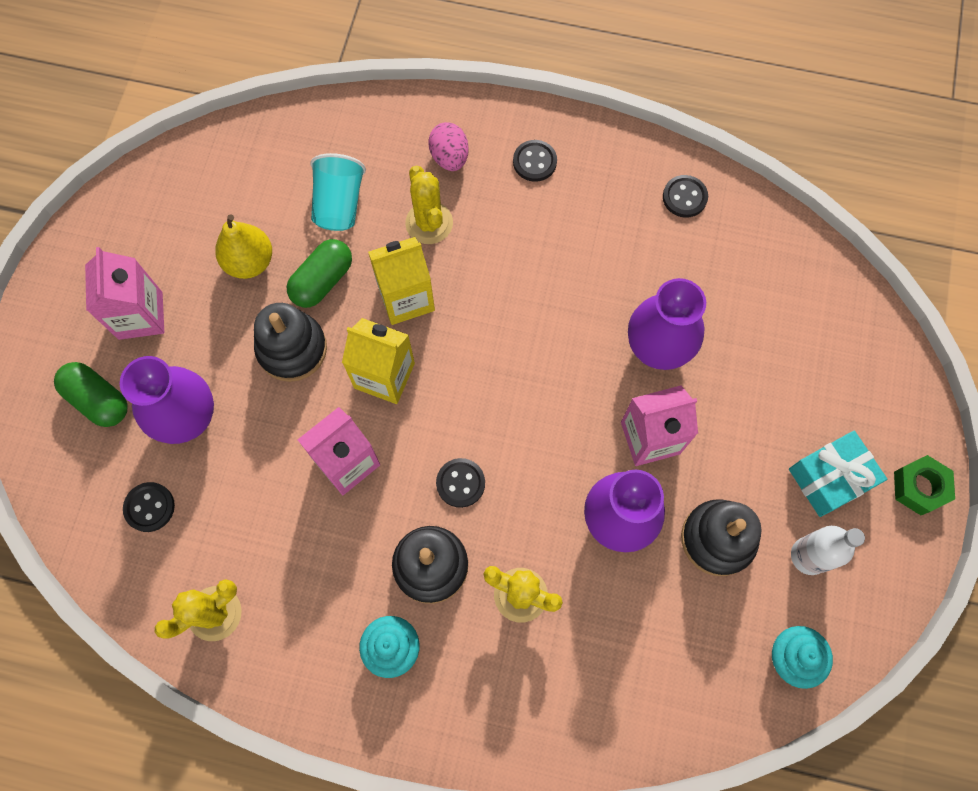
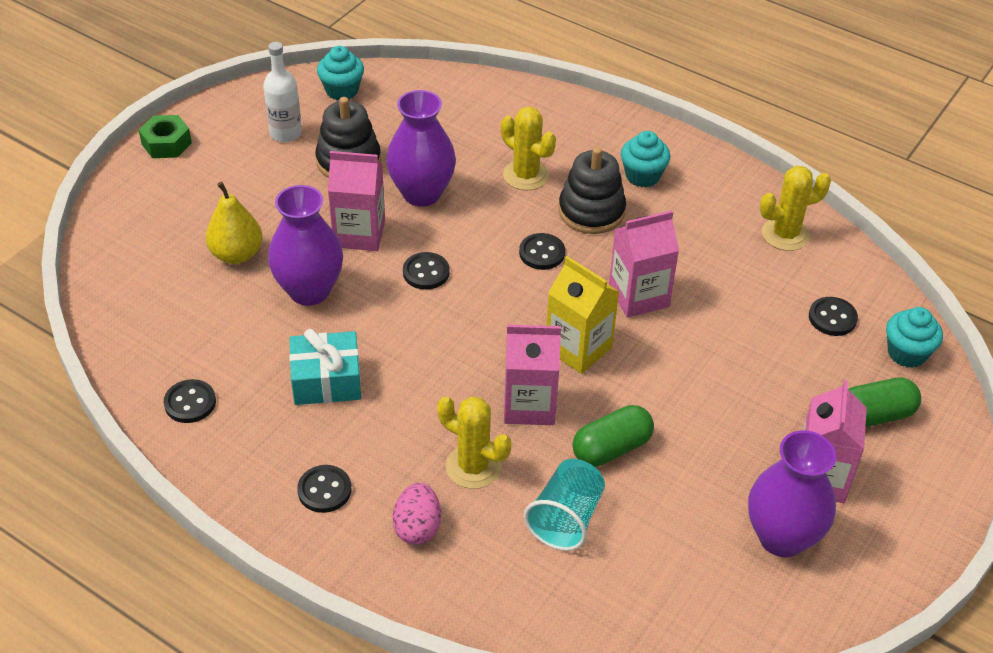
camera: 160 degrees left, 25 degrees down
green capsule [54,362,127,427] -> green capsule turned 75 degrees counterclockwise [848,377,921,427]
purple vase [120,356,214,444] -> purple vase moved to [748,430,836,557]
yellow pear [215,214,272,279] -> yellow pear moved to [206,181,262,264]
black stacking toy [254,303,327,382] -> none
yellow carton [368,237,435,325] -> pink carton [504,325,561,425]
yellow cactus [405,166,453,244] -> yellow cactus turned 60 degrees counterclockwise [437,396,511,489]
turquoise gift [789,431,887,517] -> turquoise gift moved to [289,329,361,405]
none -> black button [403,252,450,290]
none -> turquoise cupcake [886,307,943,368]

